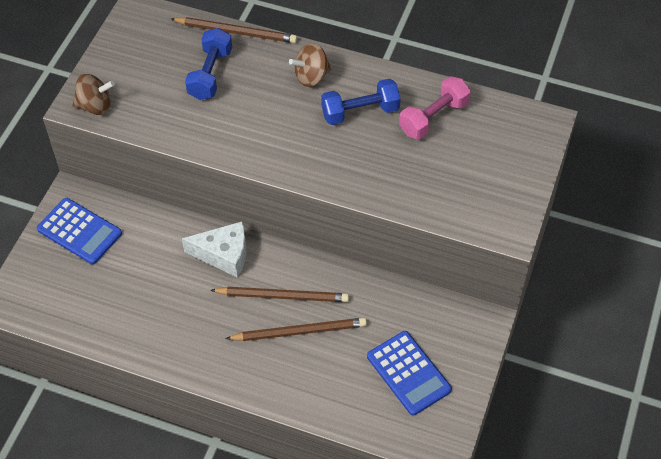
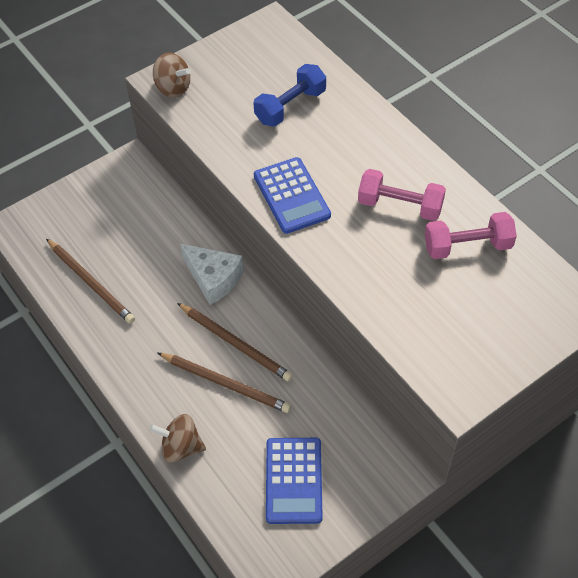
camera: 35 degrees right, 0 degrees up
blue calculator [37,198,122,264] -> blue calculator moved to [254,157,331,234]
brown pencil [171,17,297,43] -> brown pencil moved to [46,239,135,324]
brown spinning top [289,43,332,87] -> brown spinning top moved to [149,414,206,463]
blue dumbbell [321,79,401,125] -> pink dumbbell [358,169,446,221]

